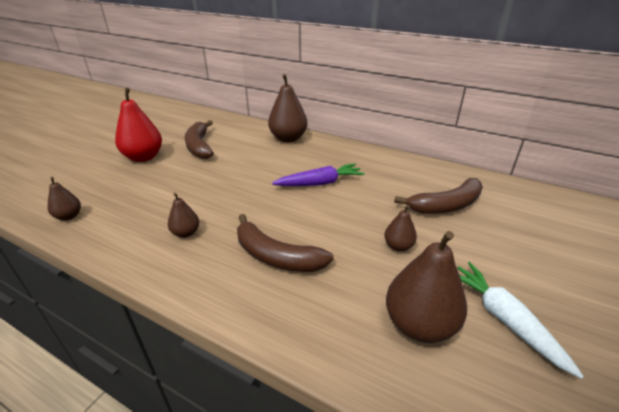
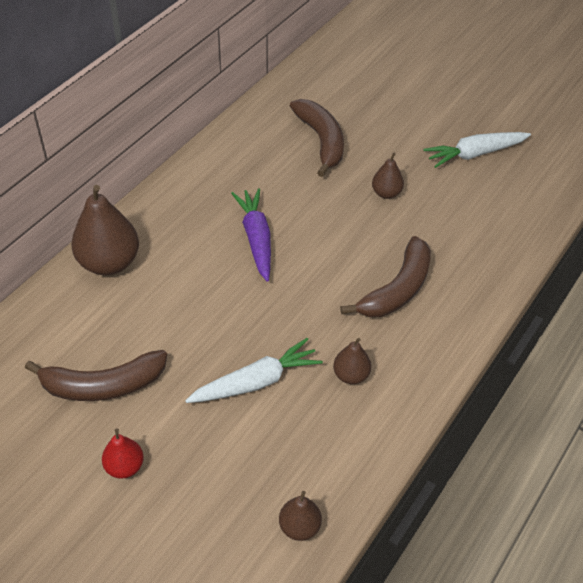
camera: 85 degrees left, 15 degrees up
red pear [115,87,162,162] -> red pear [102,428,144,479], size x0.53
brown pear [386,231,467,343] -> none
none -> white carrot [185,338,323,403]

